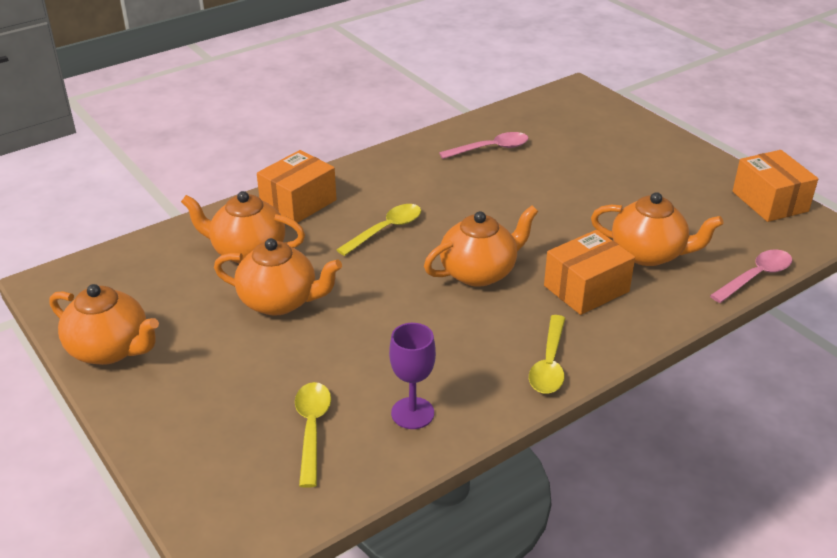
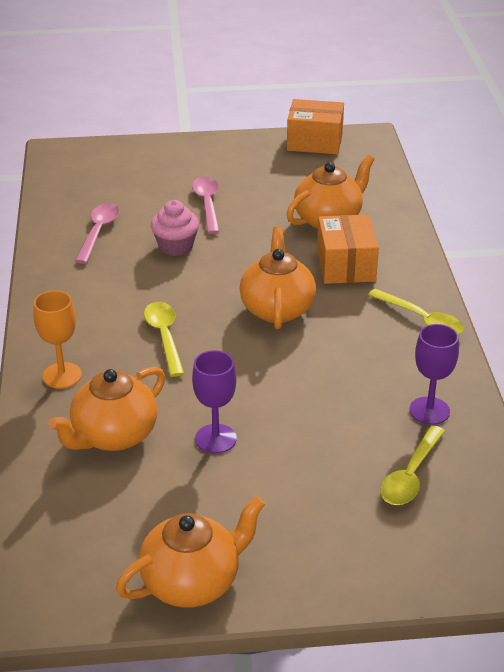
camera: 60 degrees left, 0 degrees up
orange teapot [214,238,342,316] -> purple goblet [192,350,237,454]
orange box [257,150,337,223] -> orange goblet [33,290,82,388]
yellow spoon [295,382,331,488] -> yellow spoon turned 90 degrees counterclockwise [380,425,445,505]
pink spoon [710,250,792,303] -> pink spoon moved to [192,177,220,234]
none -> pink cupcake [151,200,199,256]

